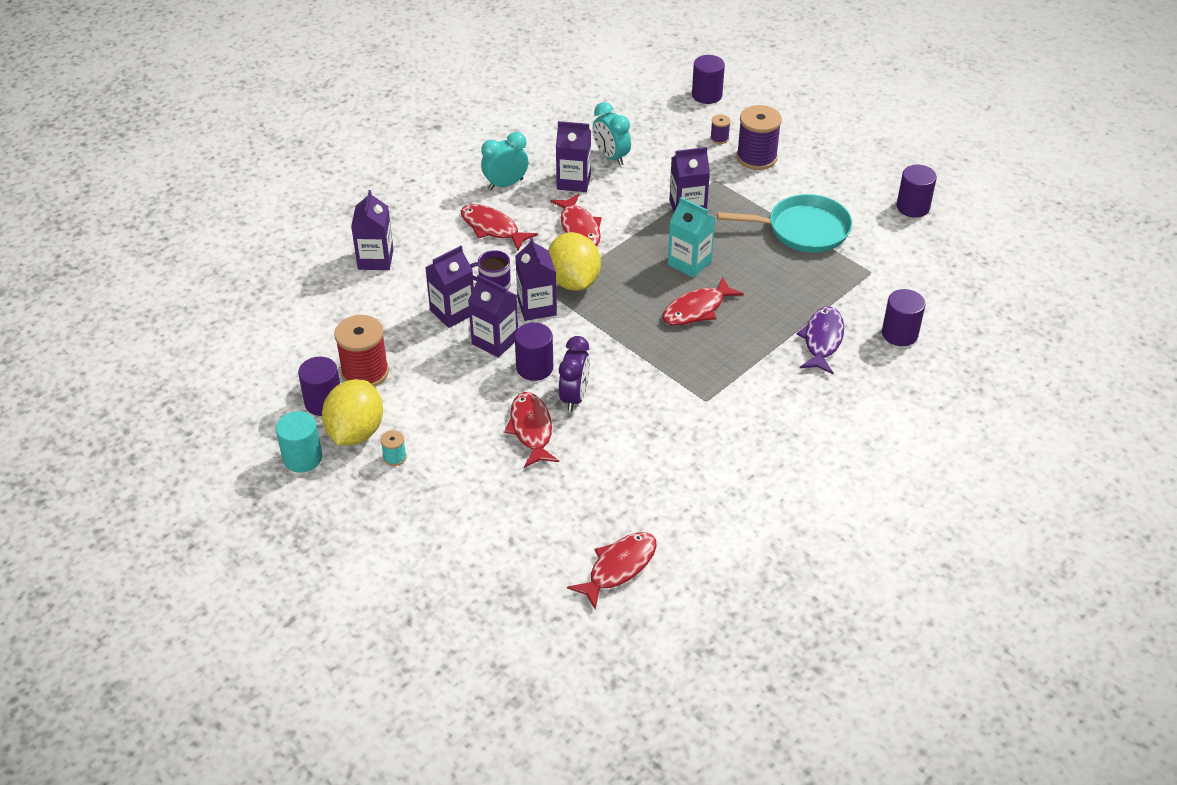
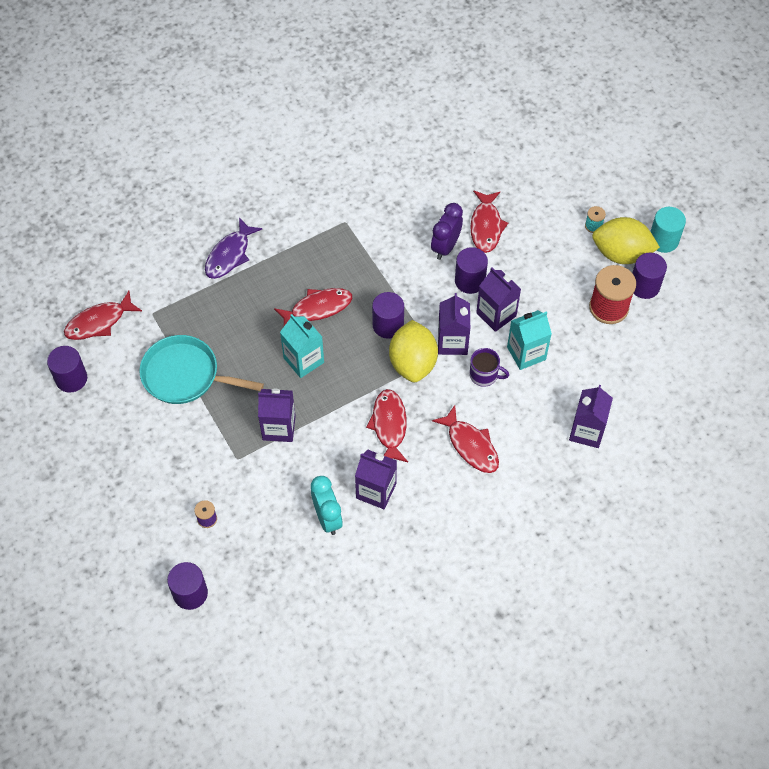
camera: 165 degrees left, 15 degrees up
yellow lemon [322,379,383,445] -> yellow lemon turned 75 degrees clockwise [592,217,660,264]
purple carton [425,246,474,328] -> turquoise carton [507,310,552,370]
turquoise clock [481,132,528,190] -> none
red fish [567,532,657,610] -> red fish moved to [64,291,142,340]
purple spool [736,105,782,170] -> none
purple cylinder [882,289,925,346] -> purple cylinder moved to [372,292,404,339]

